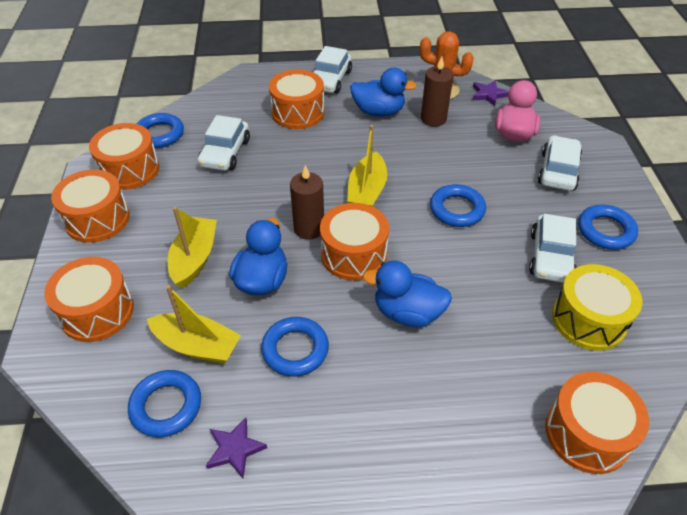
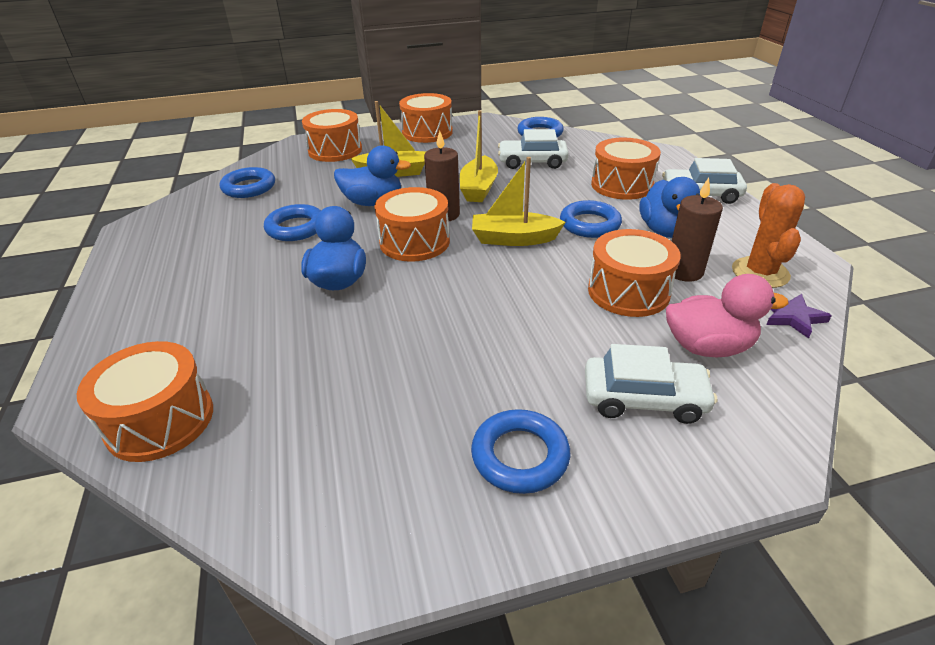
camera: 80 degrees right, 10 degrees down
orange drum [89,123,159,190] -> orange drum moved to [588,229,681,317]
yellow boat [147,285,241,364] -> yellow boat moved to [460,110,498,202]
purple star [206,417,267,478] -> none
blue ring [430,184,486,227] -> blue ring moved to [560,200,622,238]
white car [529,214,576,283] -> none
yellow drum [552,264,642,351] -> none

